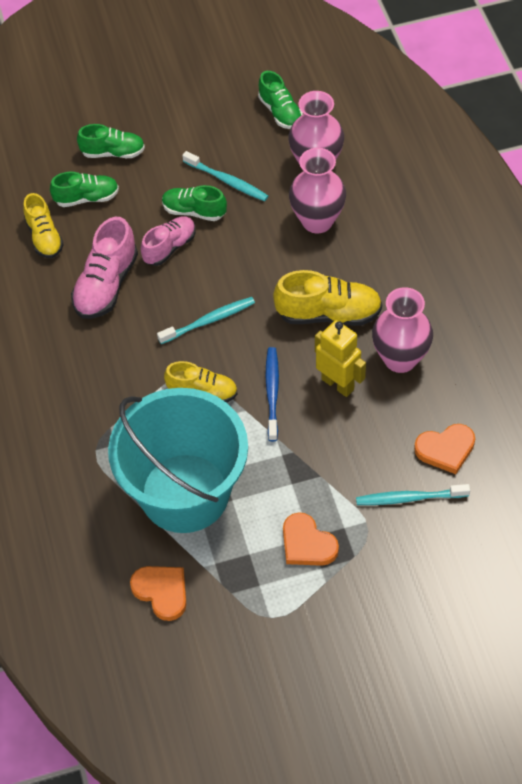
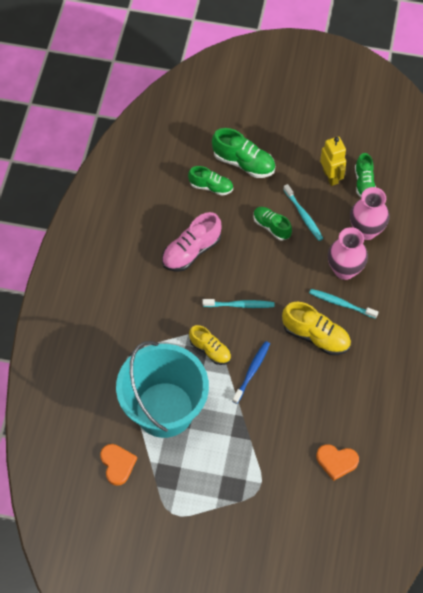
camera: 25 degrees right, 5 degrees up
yellow shoe [23,193,64,258] -> none
green shoe [77,124,145,158] -> green shoe [212,128,275,178], size x1.51
pink shoe [141,216,196,266] -> none
orange heart [283,512,339,566] -> none
yellow robot [315,320,366,397] -> yellow robot moved to [320,136,346,186]
turquoise toothbrush [356,484,470,505] -> turquoise toothbrush moved to [309,289,378,319]
pink vase [372,287,433,373] -> none

